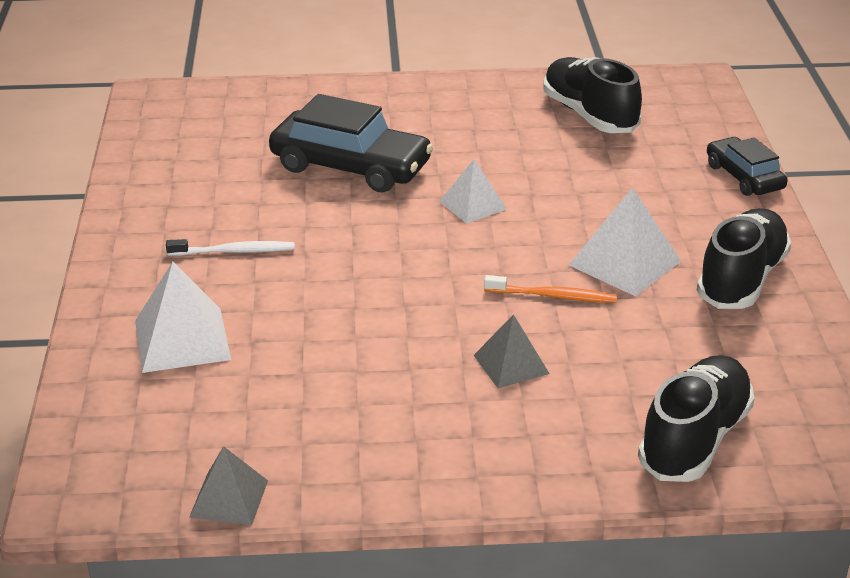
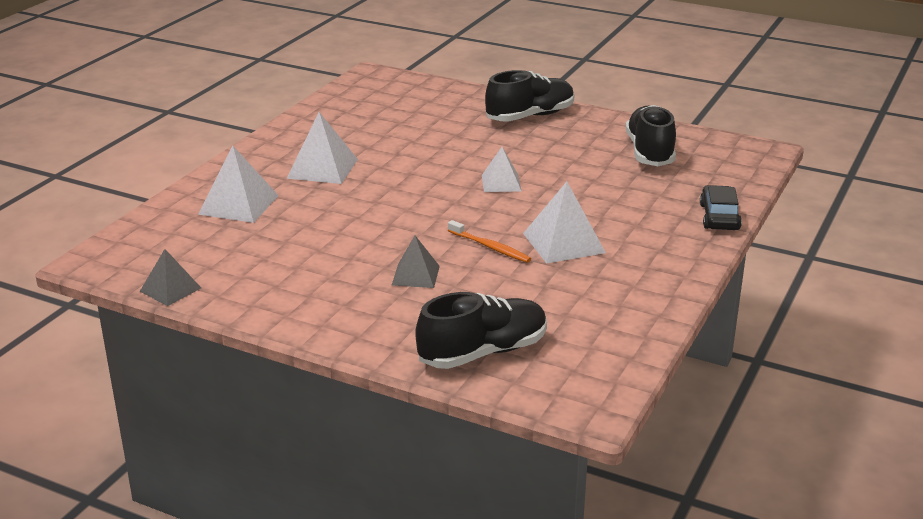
camera: 30 degrees right, 5 degrees down
white toothbrush [166,239,295,256] -> white pyramid [286,112,358,184]
black car [269,94,433,192] -> none
black shoe [697,208,791,309] -> black shoe moved to [485,70,575,121]

